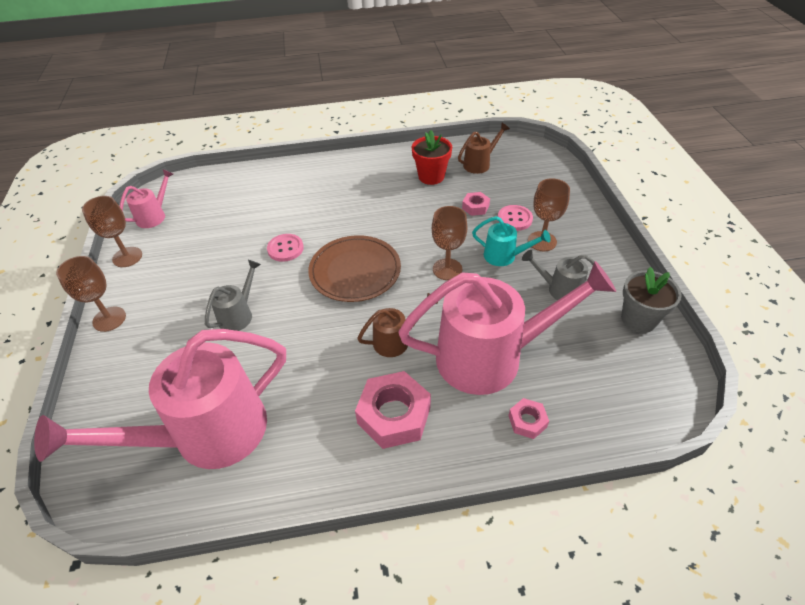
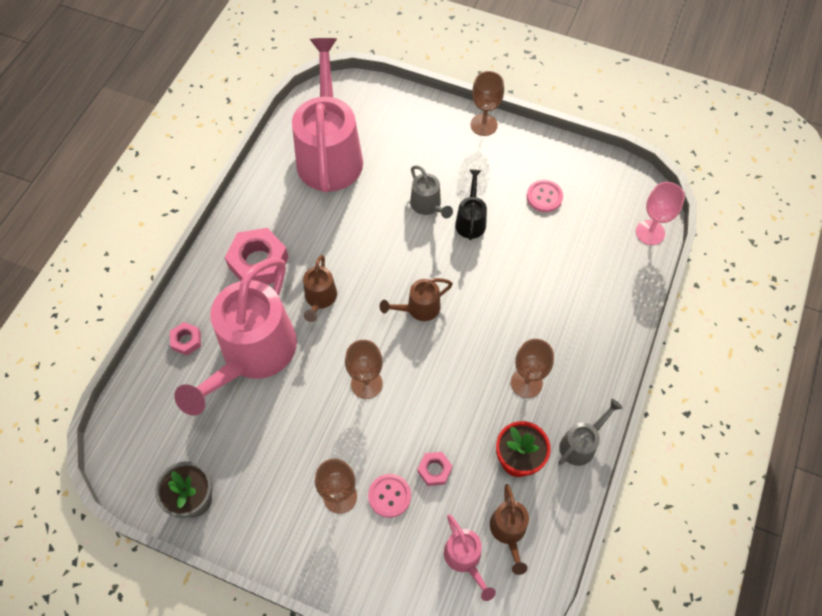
camera: 120 degrees right, 15 degrees up
brown goblet [82,196,142,267] -> brown goblet moved to [511,339,554,398]
pink watering can [120,169,173,228] -> pink watering can moved to [444,514,496,601]
pink button [267,234,304,262] -> pink button moved to [527,180,563,212]
brown plate [308,235,401,302] -> brown watering can [380,278,453,321]
turquoise watering can [472,216,551,266] -> none
grey watering can [522,250,594,300] -> grey watering can moved to [558,399,623,466]
none -> black watering can [455,169,487,240]
none -> pink goblet [636,182,685,245]

